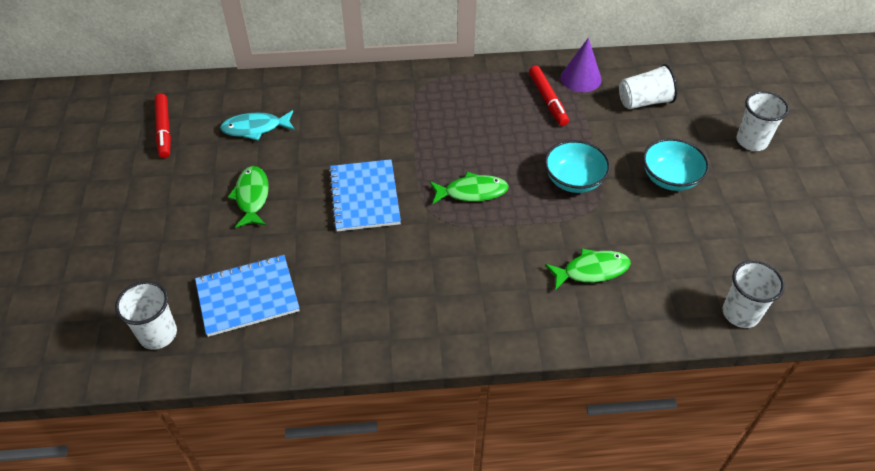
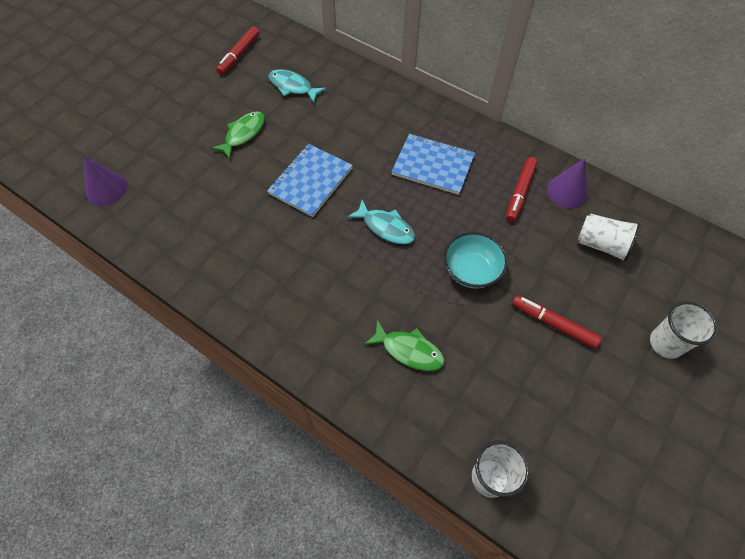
camera: 40 degrees right, 10 degrees up
white cup [115,281,177,350] -> purple cone [83,156,127,206]
blue notebook [195,255,299,337] -> blue notebook moved to [391,134,475,195]
green fish [430,172,509,205] -> turquoise fish [347,200,415,244]
turquoise bowl [643,138,709,191] -> red marker [512,295,602,348]

